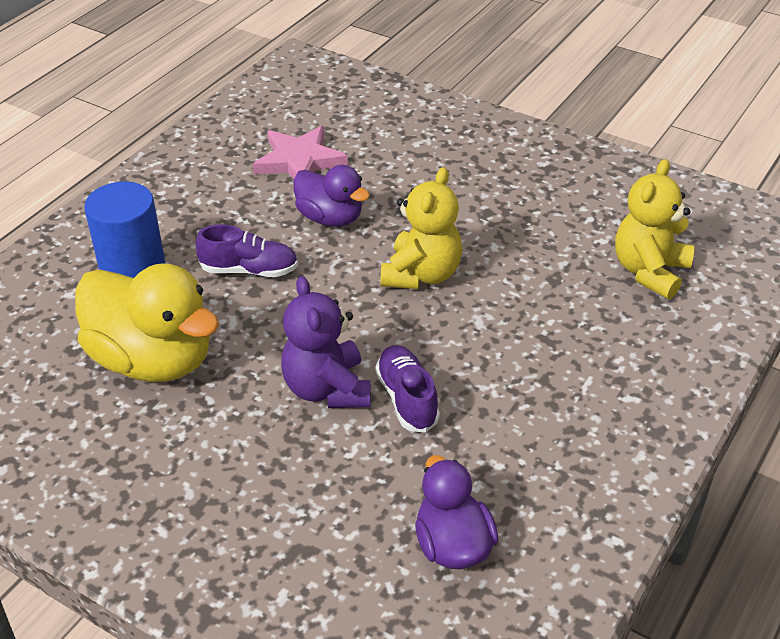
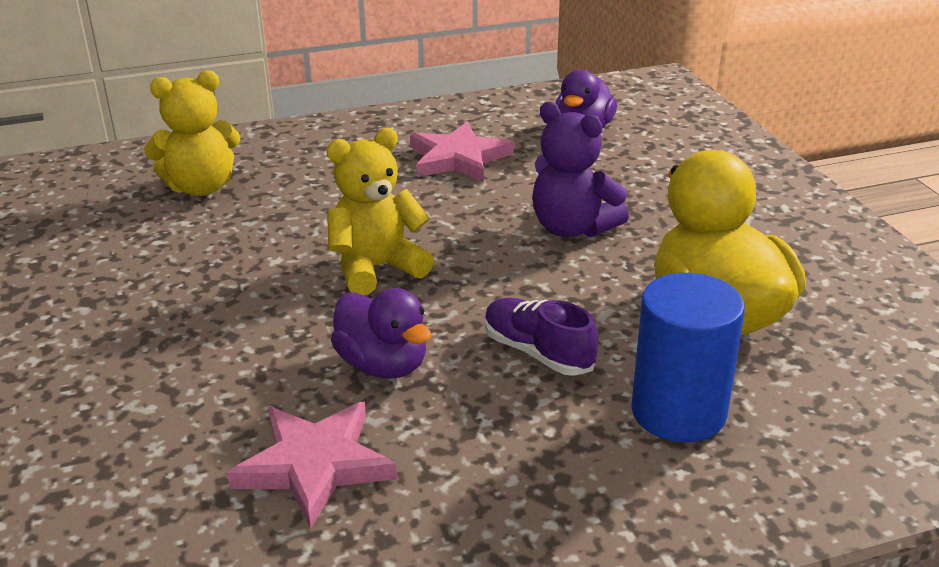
camera: 140 degrees left, 10 degrees down
purple teddy bear [281,276,370,408] -> purple teddy bear turned 105 degrees clockwise [532,102,629,237]
purple duck [293,165,370,227] -> purple duck turned 150 degrees clockwise [331,288,431,379]
purple shoe [375,345,440,433] -> none
none -> pink star [410,122,514,182]

